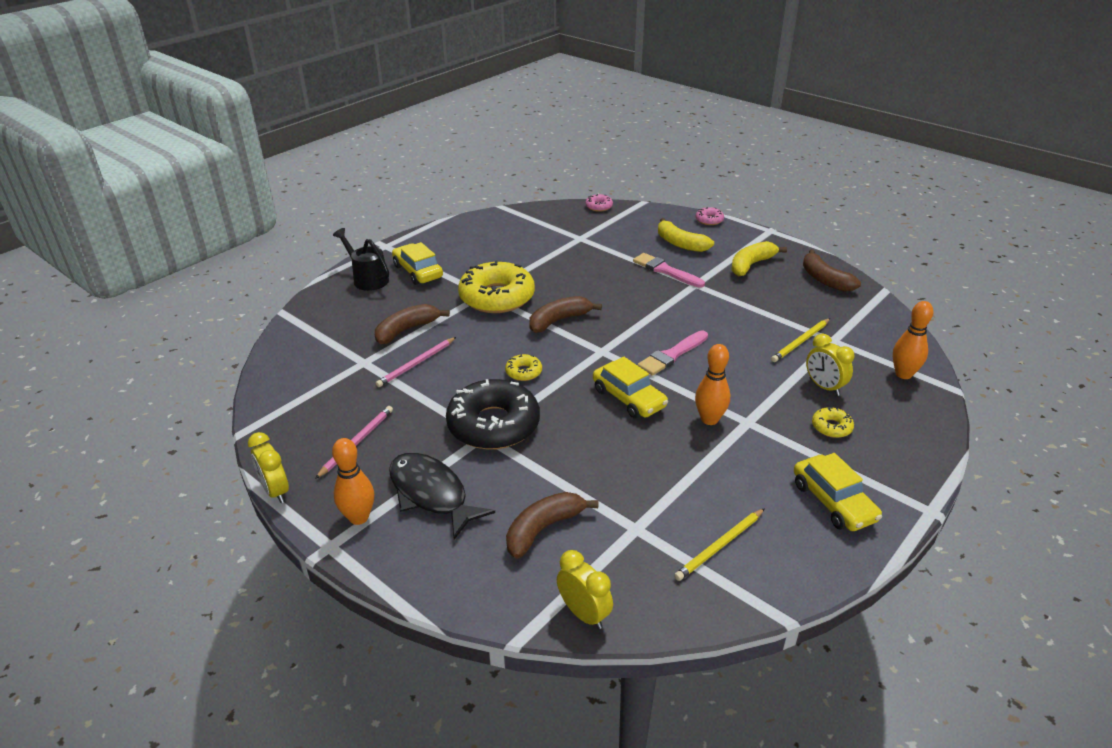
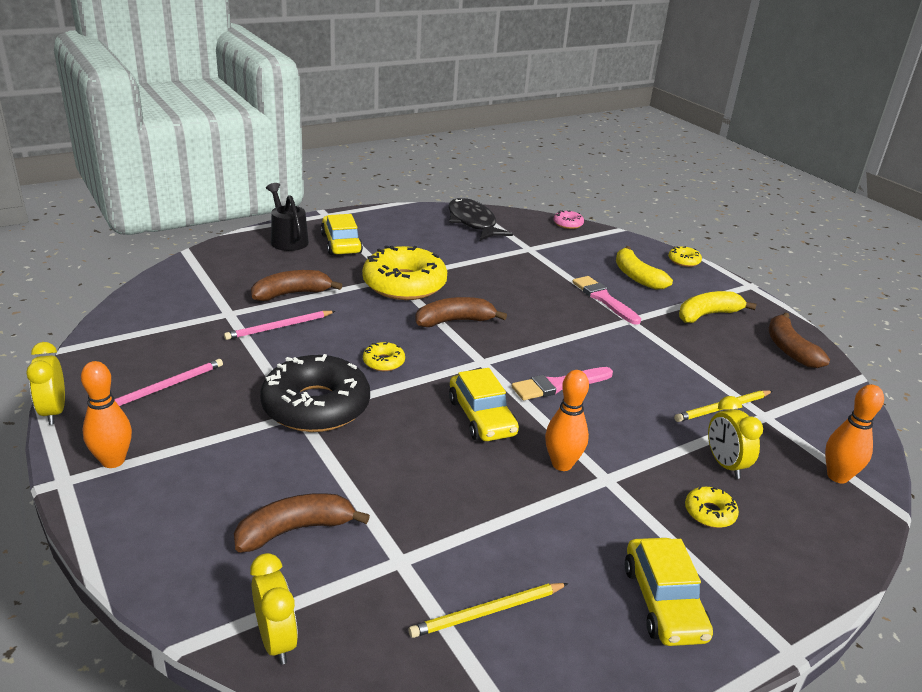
camera: 15 degrees right, 5 degrees down
black fish [389,453,495,540] -> black fish moved to [448,198,513,241]
pink donut [695,207,724,225] -> yellow donut [668,246,702,267]

